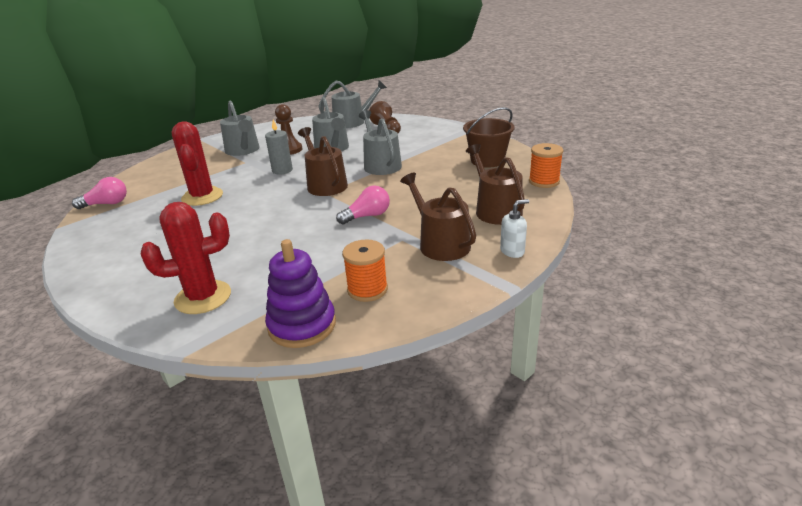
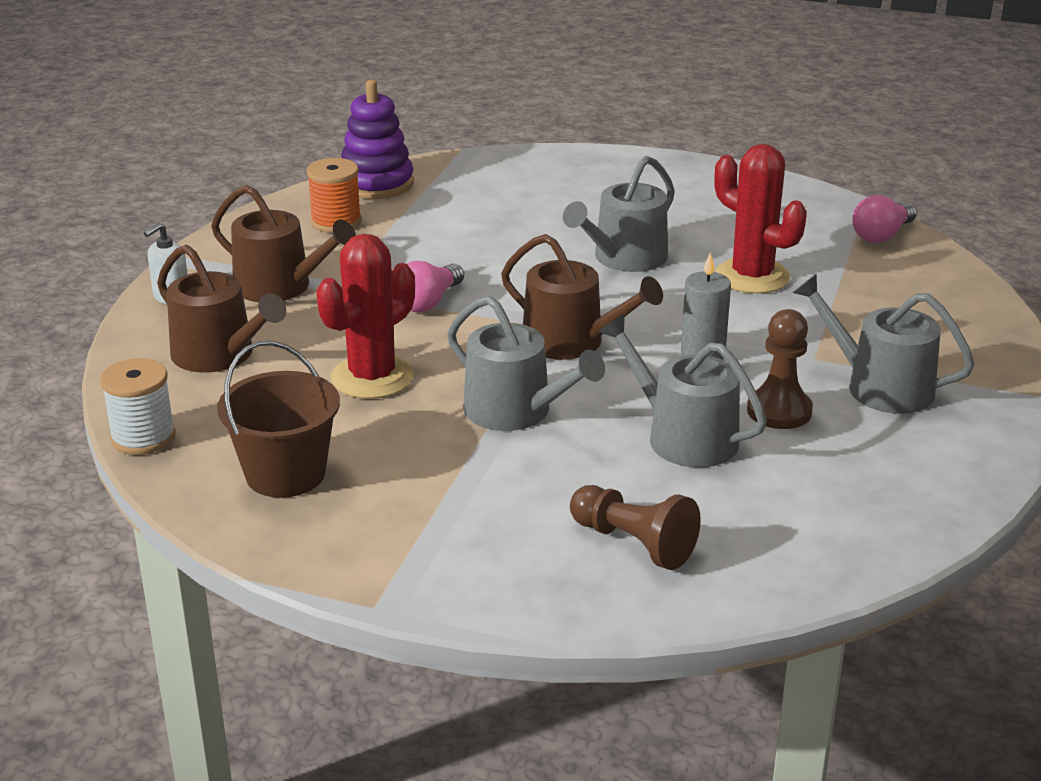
camera: 150 degrees right, 0 degrees up
red cactus [141,202,231,314] -> red cactus moved to [316,234,415,399]
grey watering can [318,80,387,128] -> grey watering can moved to [563,156,675,272]
orange spool [529,143,563,188] -> white spool [100,358,176,455]

